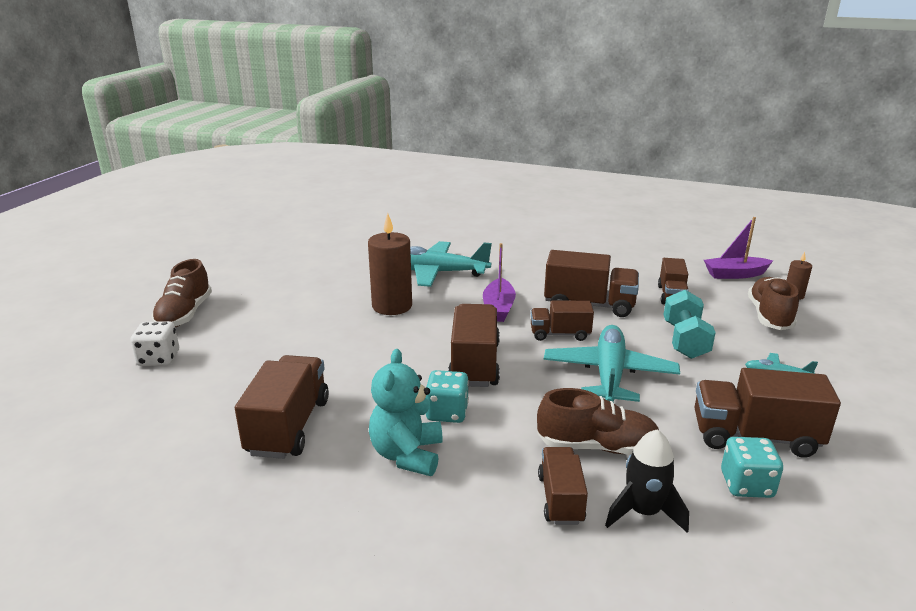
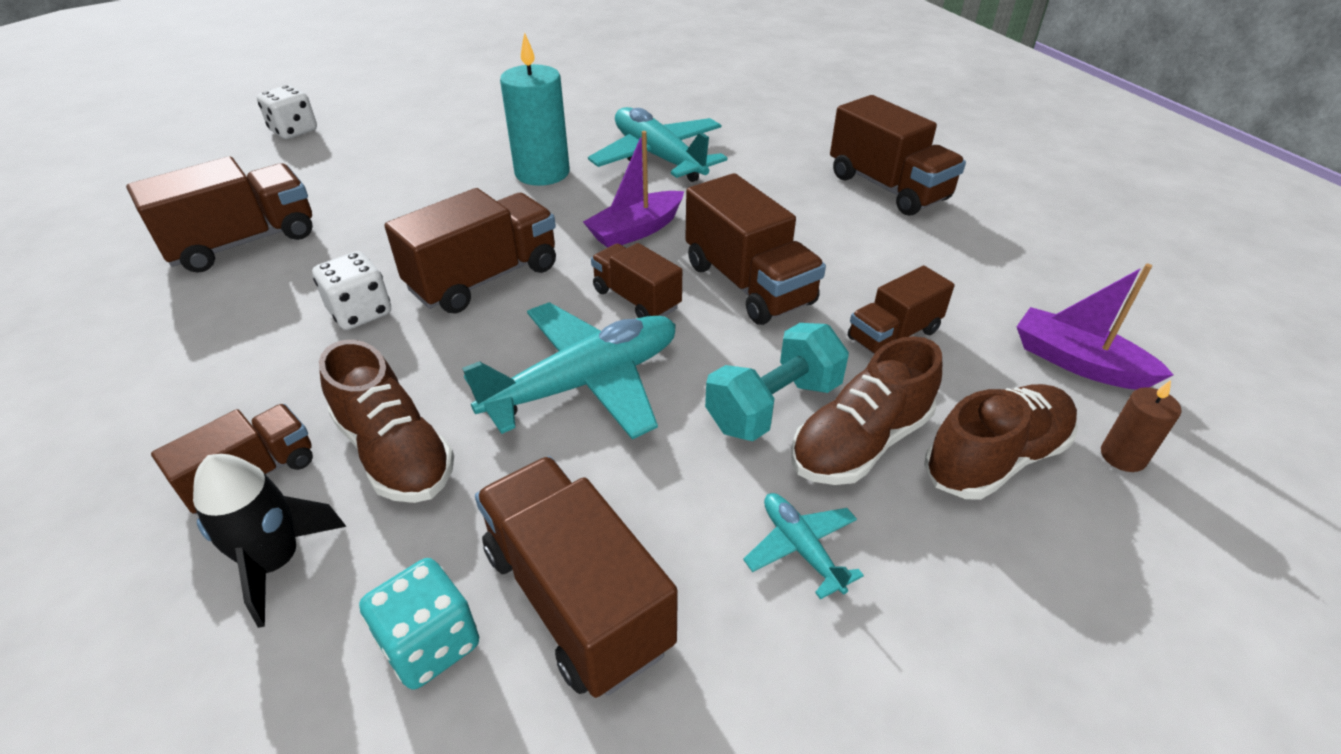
camera: 45 degrees right, 15 degrees up
brown shoe [152,259,212,327] -> brown shoe moved to [791,336,942,485]
brown candle [368,213,412,315] -> turquoise candle [500,32,570,186]
turquoise teddy bear [369,349,443,476] -> none
turquoise dice [426,370,469,423] -> white dice [312,251,391,330]
none -> brown truck [830,95,966,216]

